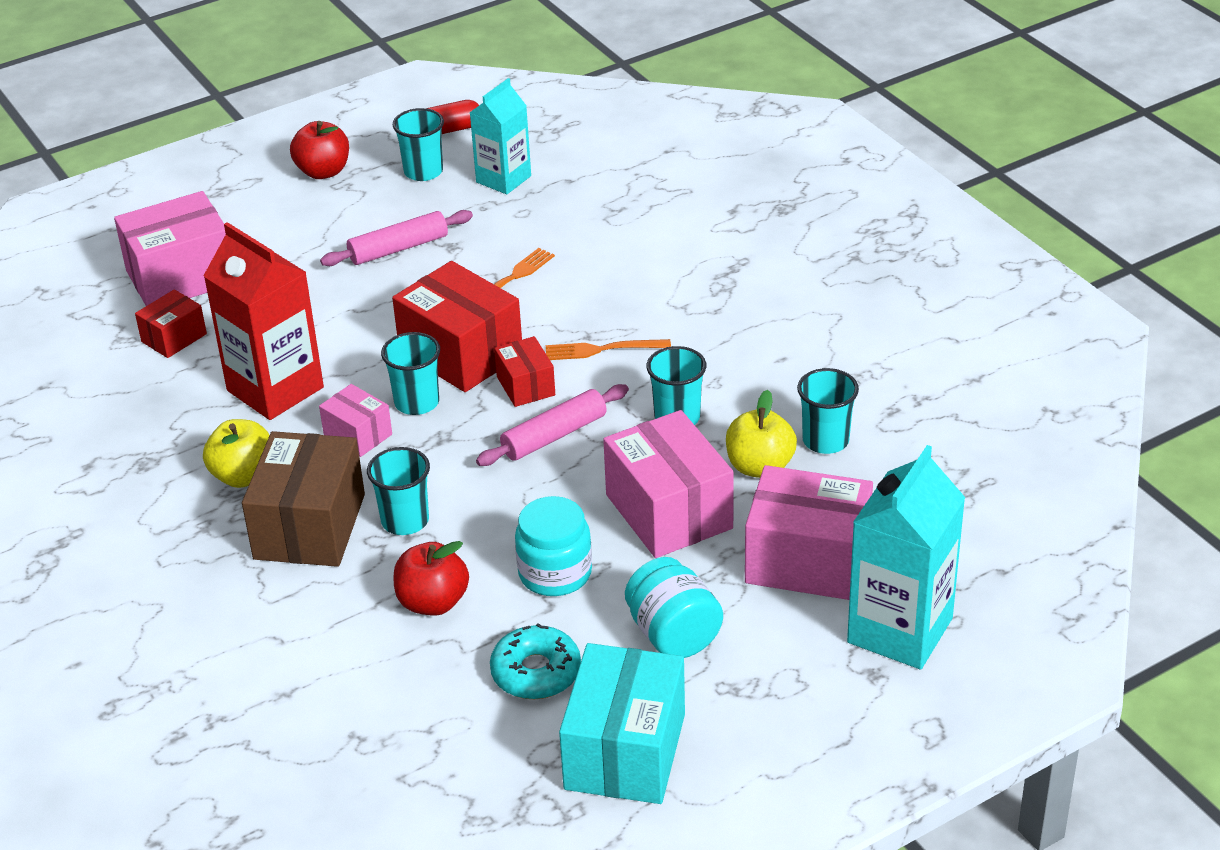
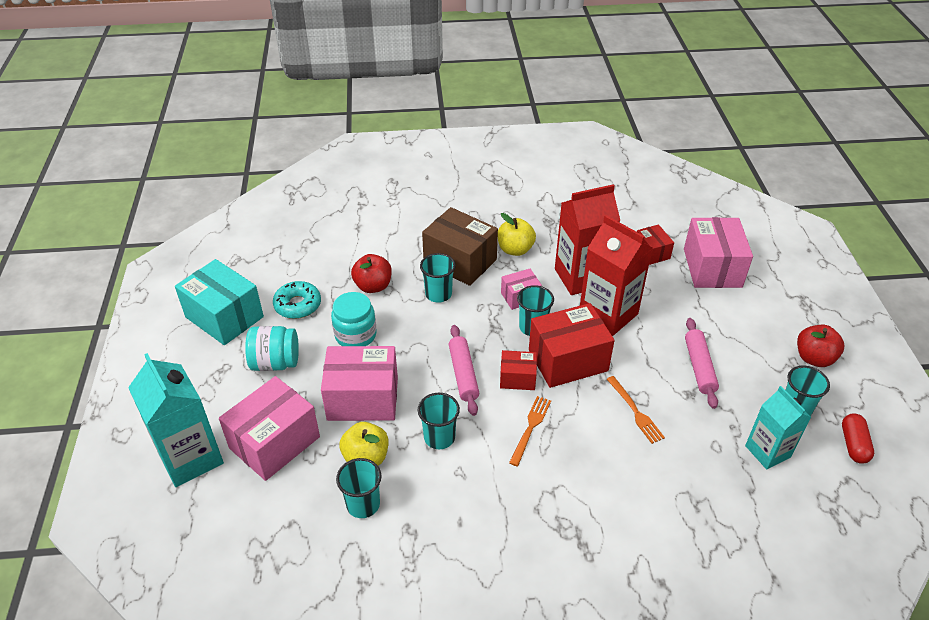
camera: 115 degrees right, 5 degrees up
none -> red carton [580,215,652,336]

